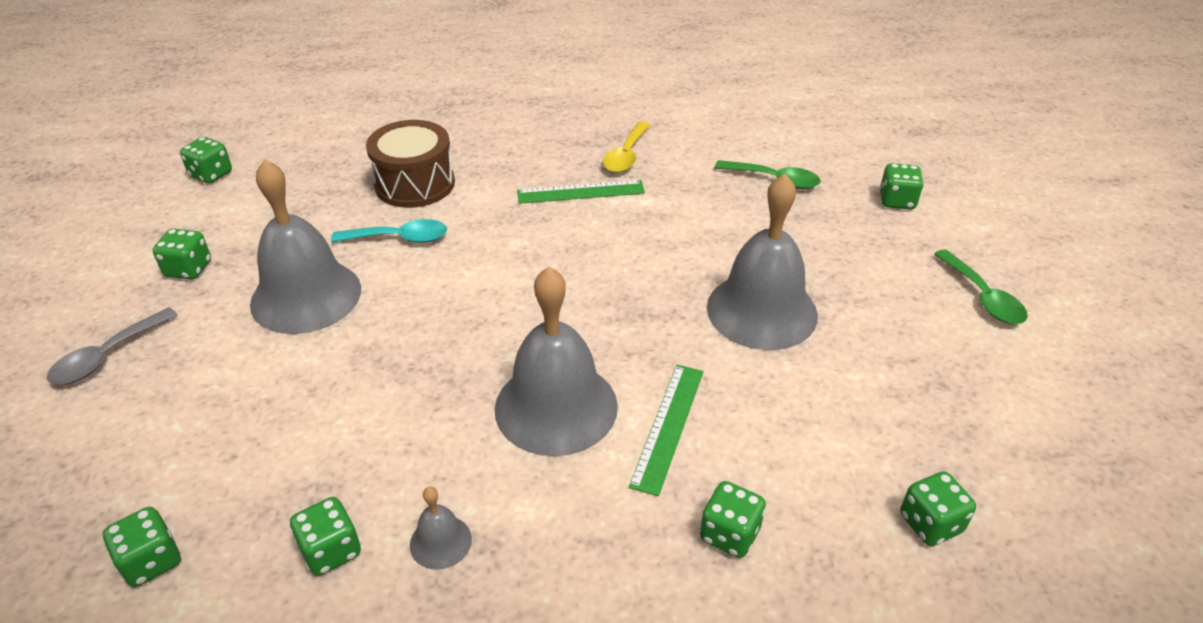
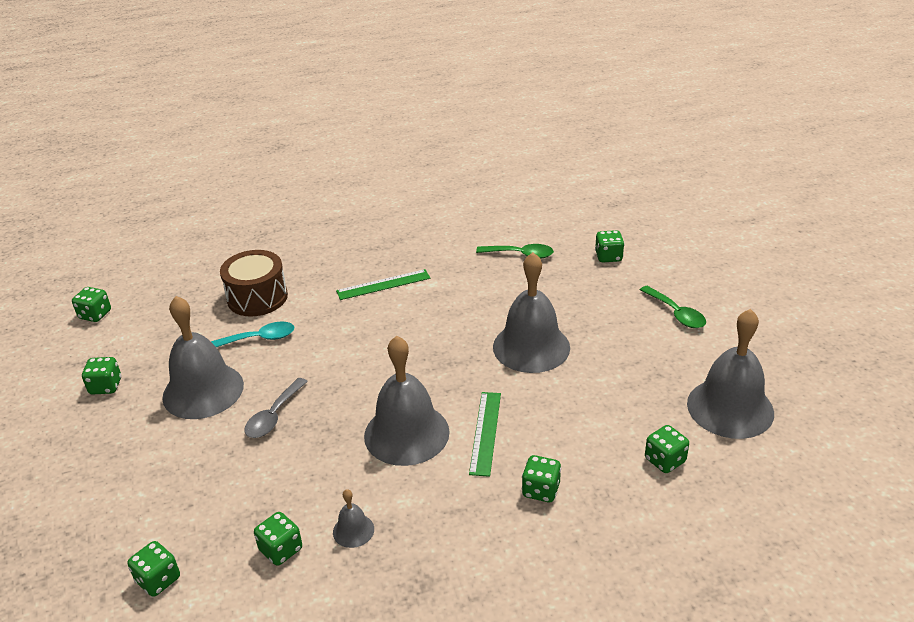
camera: 10 degrees left, 5 degrees down
grey spoon [47,307,178,384] -> grey spoon moved to [244,378,308,438]
yellow spoon [603,121,650,173] -> none
none -> grey bell [687,309,774,439]

